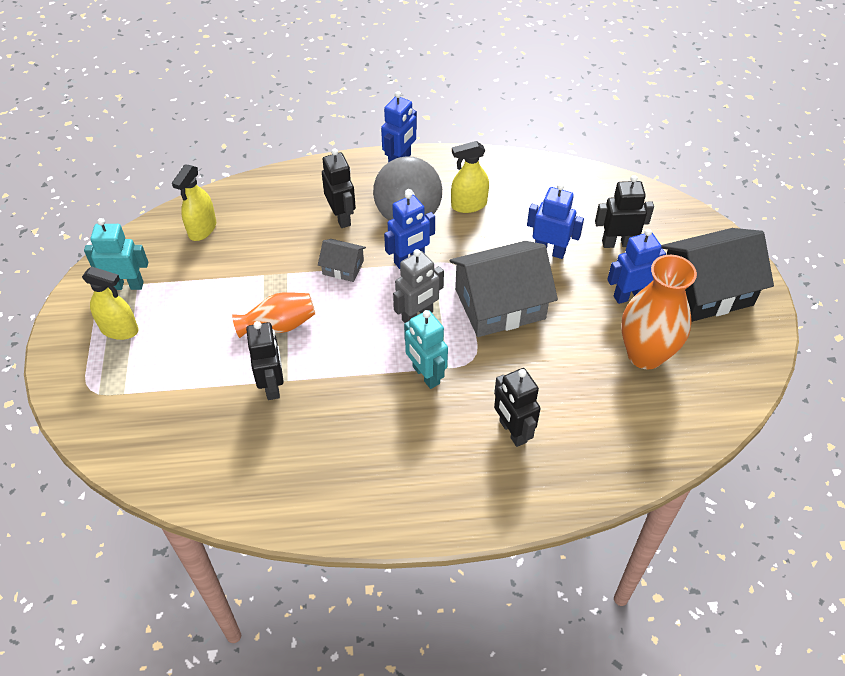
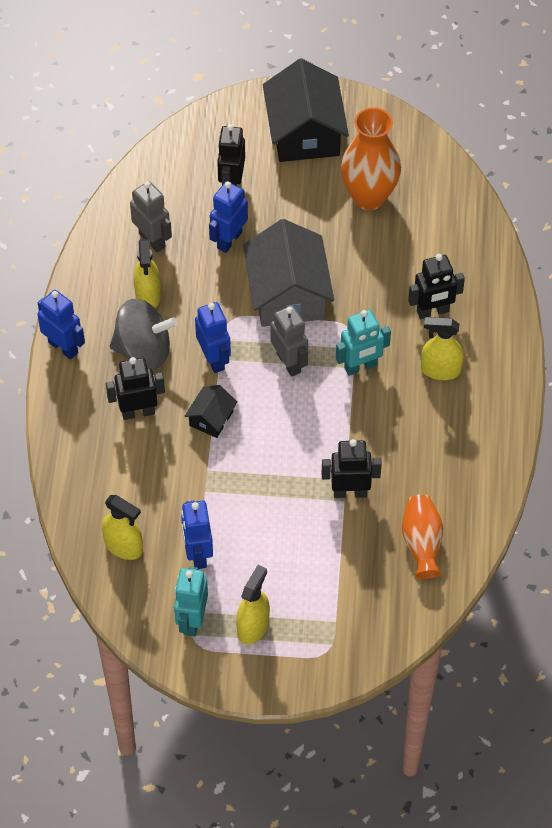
camera: 80 degrees left, 5 degrees up
orange vase [232,292,315,338] -> orange vase moved to [402,494,443,579]
grey house [318,239,366,282] -> black house [184,385,237,438]
blue robot [607,229,666,304] -> blue robot moved to [181,500,213,569]
none -> grey robot [130,181,172,252]
none -> yellow spray bottle [421,317,464,380]

